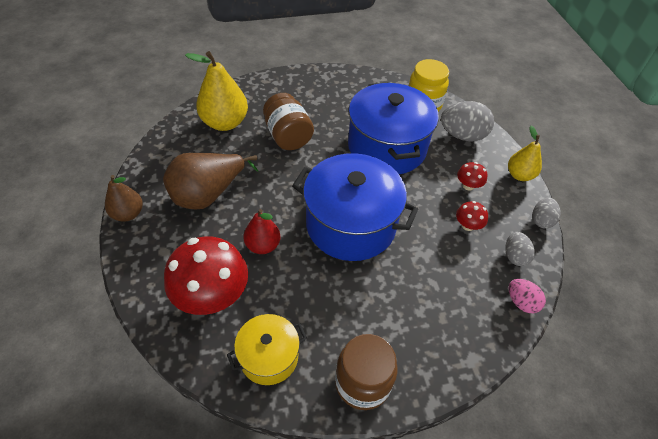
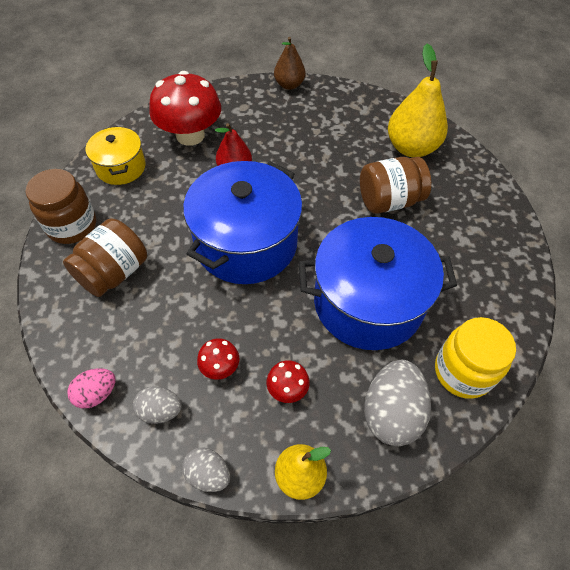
camera: 100 degrees right, 5 degrees up
brown pear [163,153,259,210] -> none
none -> brown jar [63,218,147,297]

